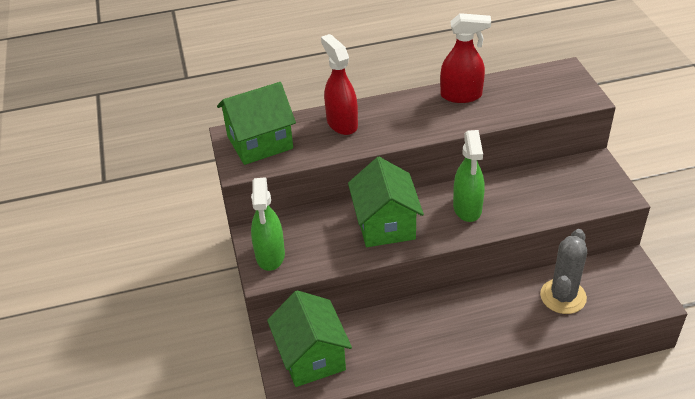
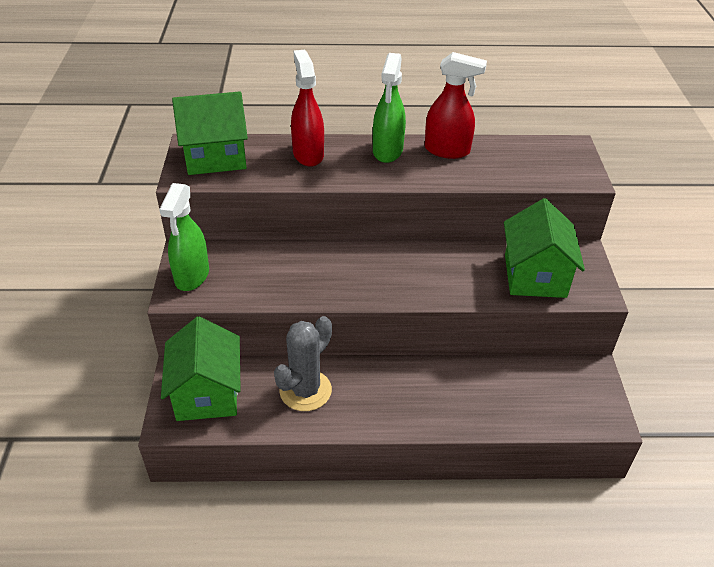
camera: 10 degrees right, 0 degrees up
green house [348,157,424,247] -> green house moved to [504,198,585,298]
green spray bottle [453,130,485,222] -> green spray bottle moved to [373,53,406,163]
grey cactus [540,229,587,314] -> grey cactus moved to [274,316,332,411]

